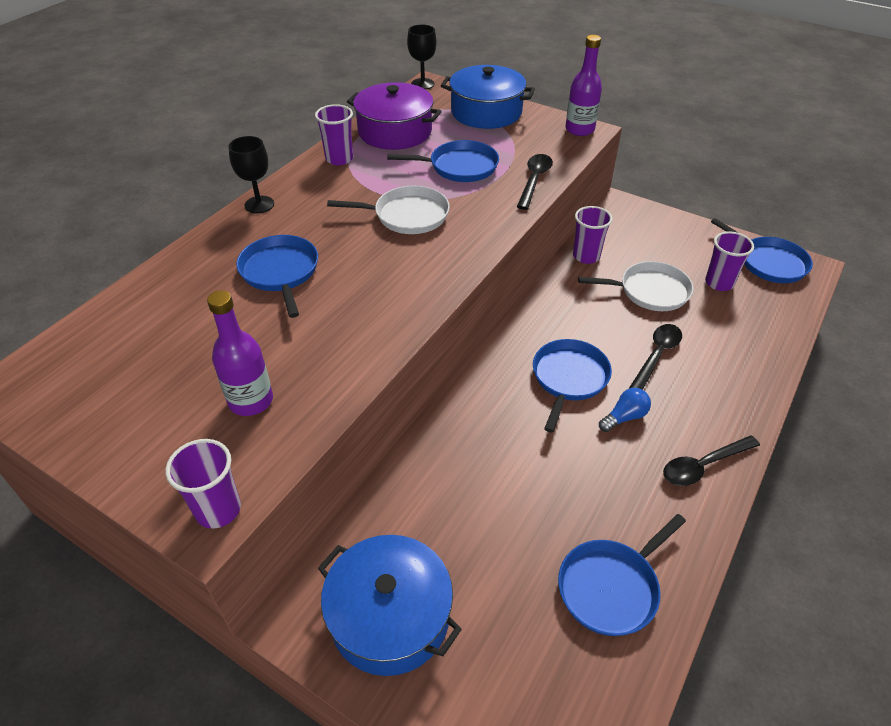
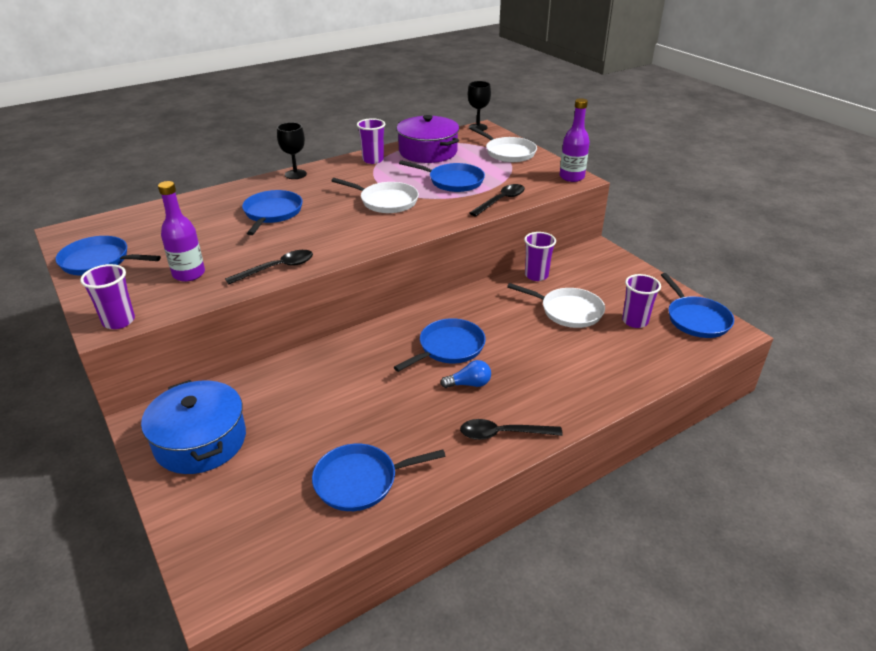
camera: 25 degrees right, 10 degrees down
blue pot [441,65,535,129] -> white pan [470,126,537,162]
black spoon [629,324,682,390] -> black spoon moved to [225,250,313,284]
none -> blue pan [55,236,161,276]

